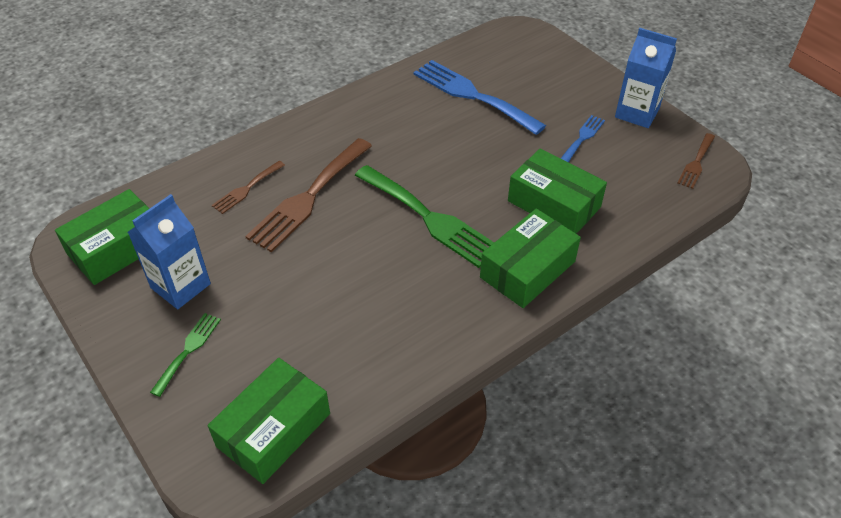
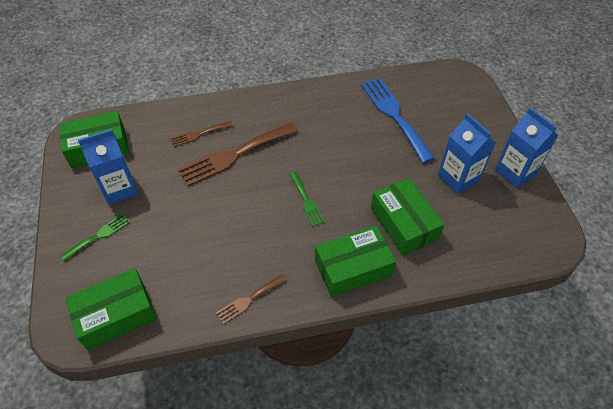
camera: 25 degrees right, 5 degrees up
green fork [355,165,494,268] -> green fork [290,172,325,227], size x0.51
blue fork [561,115,605,163] -> blue carton [438,113,496,194]
brown fork [678,133,715,189] -> brown fork moved to [216,274,287,324]

